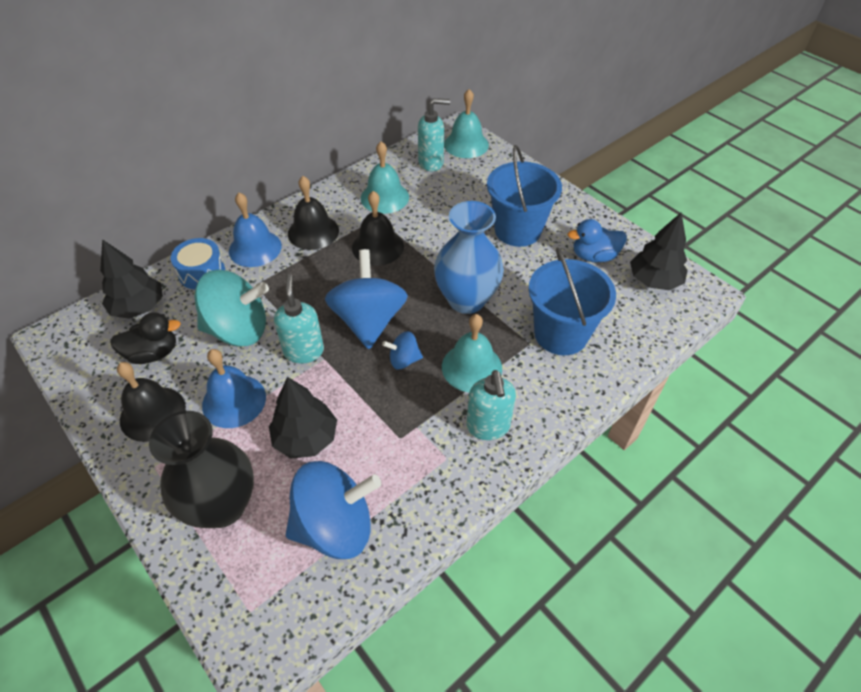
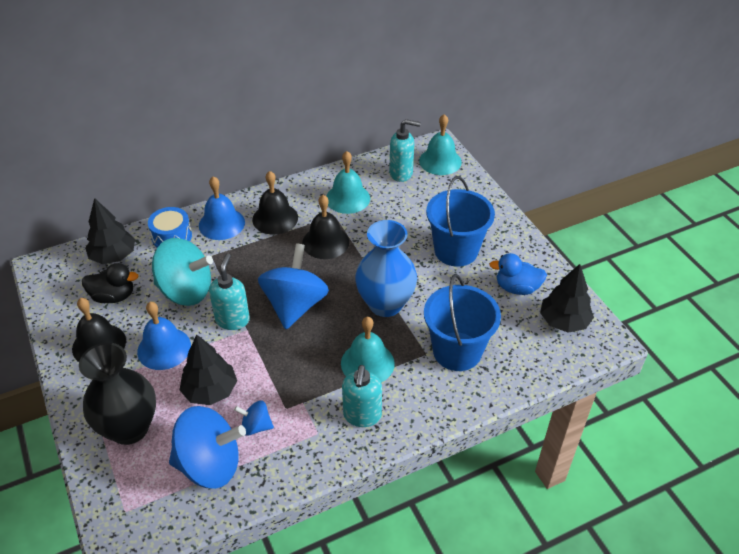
camera: 15 degrees right, 5 degrees down
blue spinning top [382,331,423,369] -> blue spinning top moved to [234,401,274,436]

